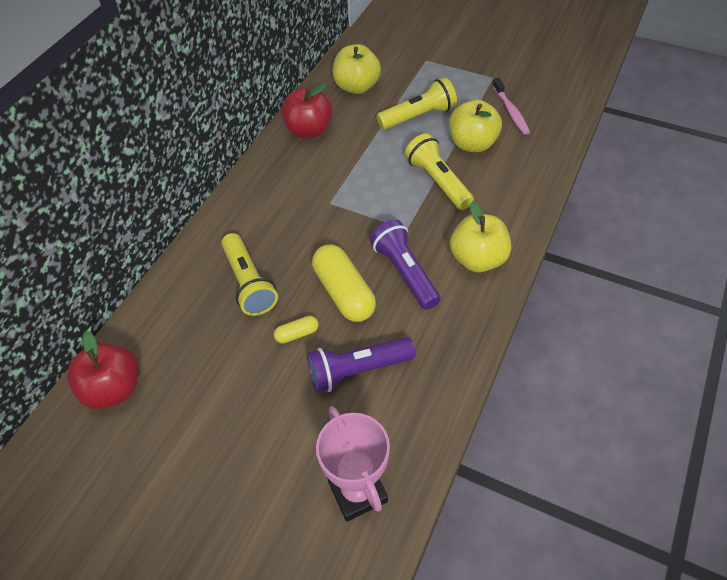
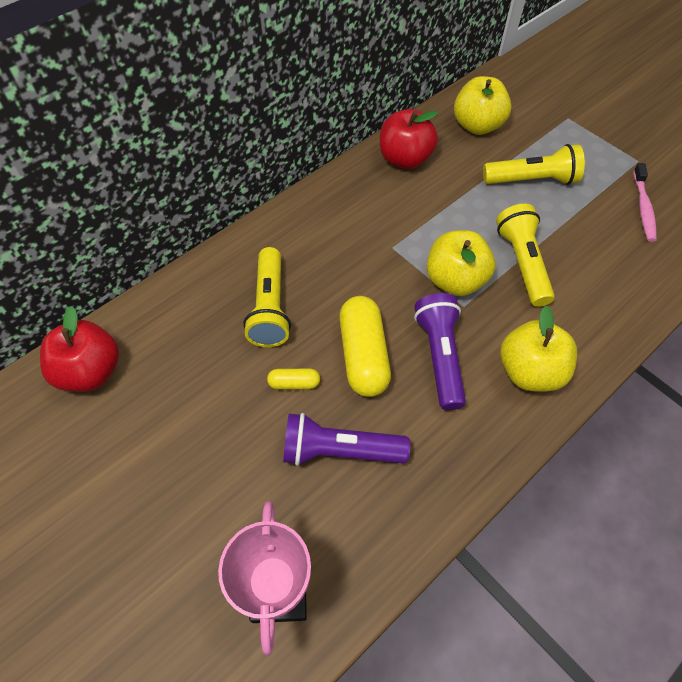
camera: 20 degrees right, 5 degrees up
yellow apple [449,100,502,152] -> yellow apple moved to [427,230,495,296]

